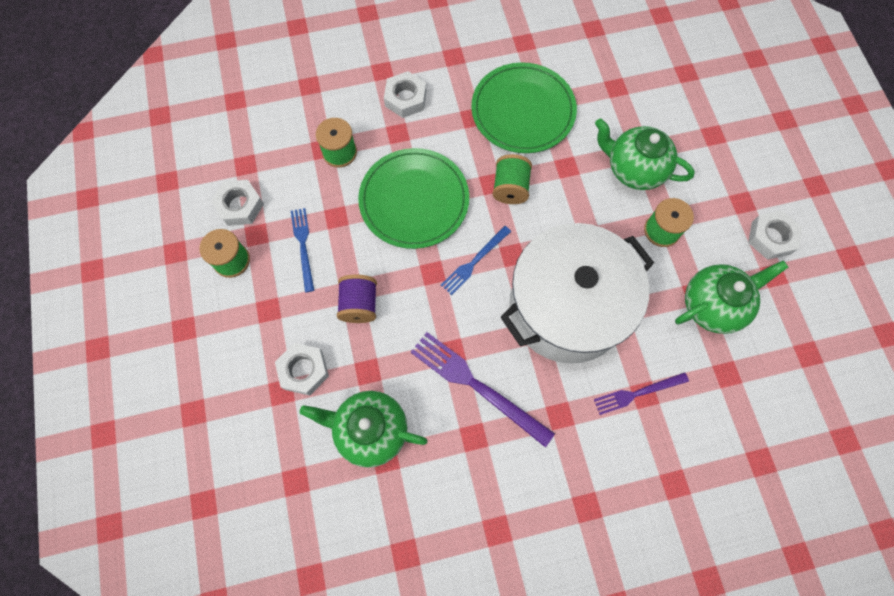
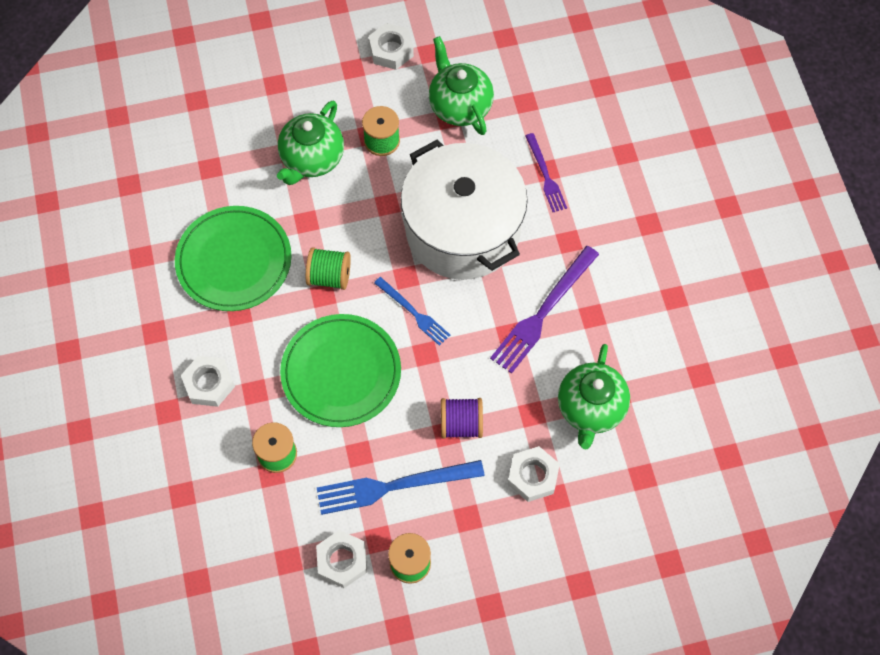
camera: 90 degrees left, 5 degrees down
blue fork [291,208,314,292] -> blue fork [317,460,485,515], size x1.67

